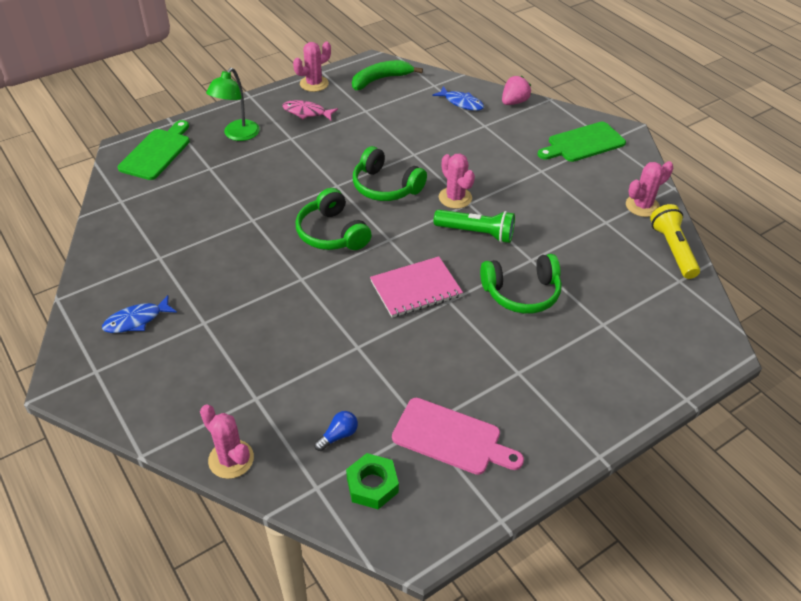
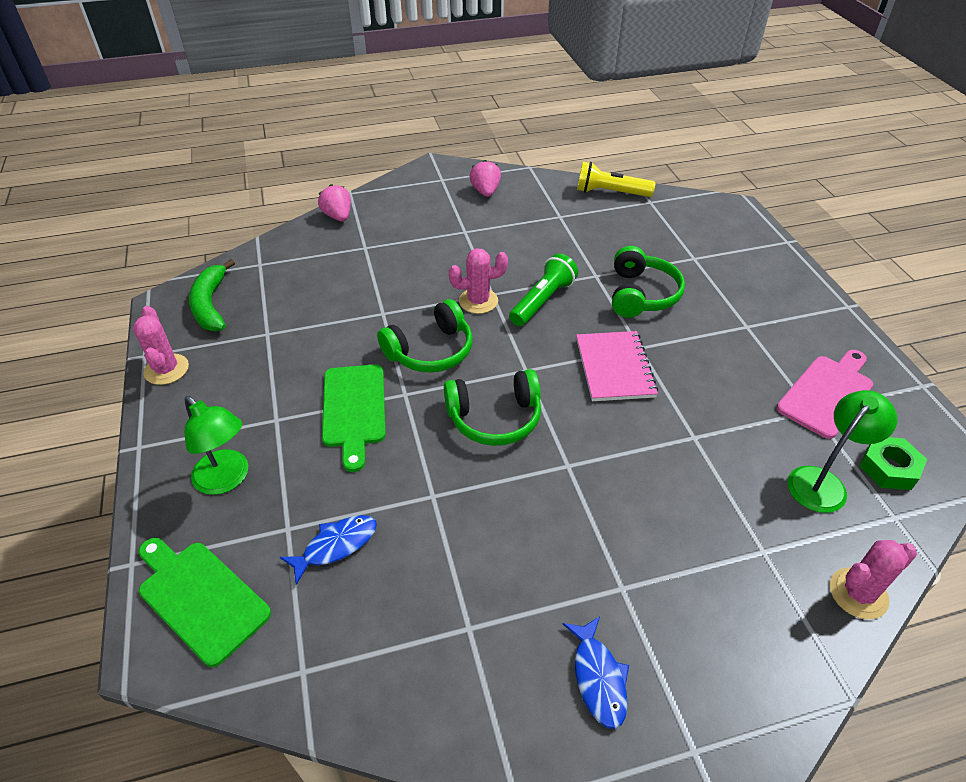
camera: 70 degrees left, 0 degrees up
pink fish [282,100,338,120] -> none
blue light bulb [314,411,358,451] -> green lamp [787,390,897,513]
blue fish [432,86,484,111] -> blue fish moved to [280,515,377,585]
green cutting board [538,122,626,162] -> green cutting board moved to [322,364,386,472]
pink cactus [626,161,673,217] -> none
none -> pink strawberry [469,160,501,197]

